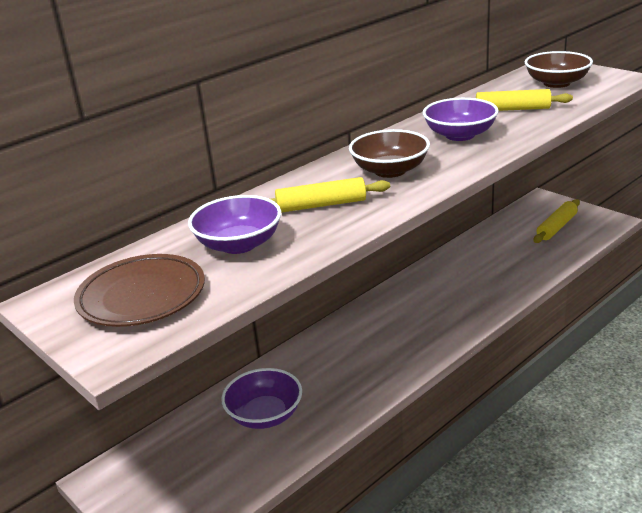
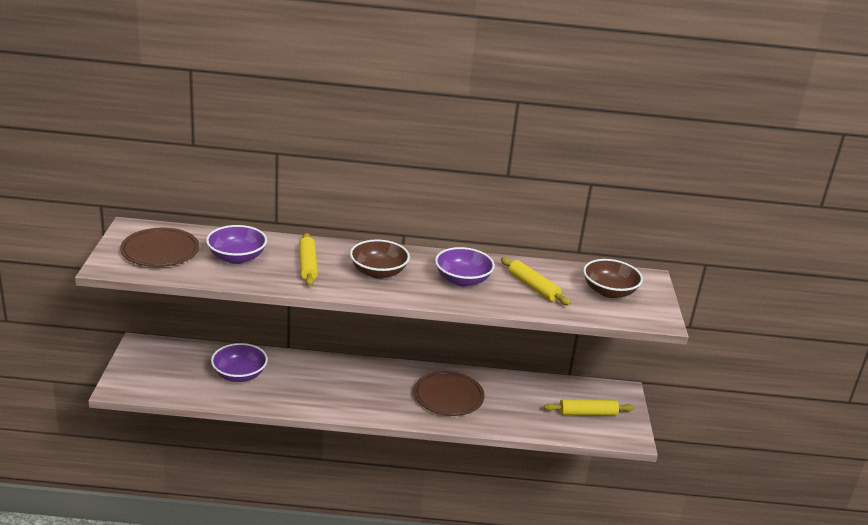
camera: 40 degrees right, 0 degrees up
yellow rolling pin [271,177,390,213] -> yellow rolling pin turned 45 degrees clockwise [299,233,318,286]
none -> brown plate [414,371,485,416]

